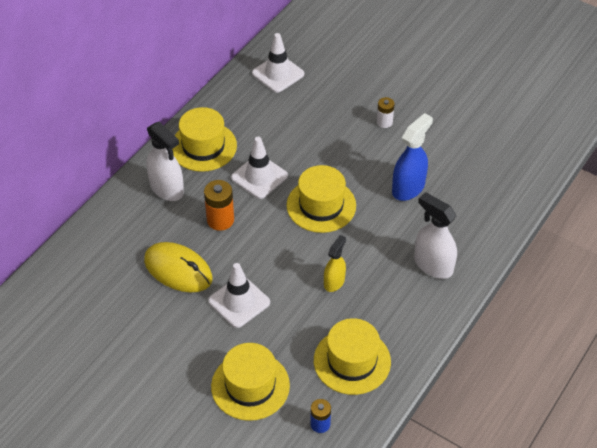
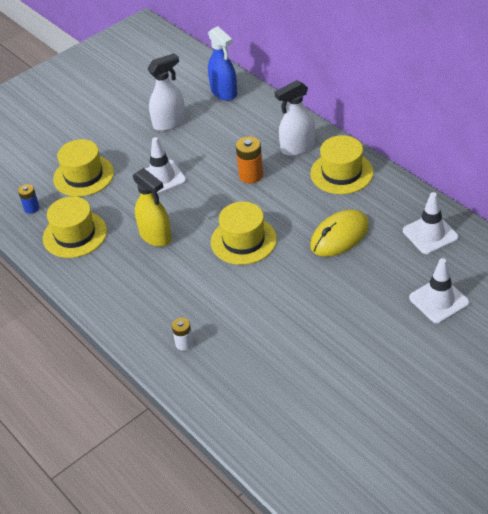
camera: 110 degrees right, 5 degrees down
yellow mouse [144,242,212,292] -> yellow mouse moved to [310,209,369,257]
white traffic cone [231,137,288,199] -> white traffic cone moved to [409,258,470,323]
yellow spray bottle [324,235,346,292] -> yellow spray bottle [133,168,172,247], size x1.59
white battery [377,97,395,128] -> white battery moved to [172,318,193,351]
blue spray bottle [392,113,433,201] -> blue spray bottle moved to [208,26,237,101]
white spray bottle [414,192,457,279] -> white spray bottle moved to [147,53,186,131]

